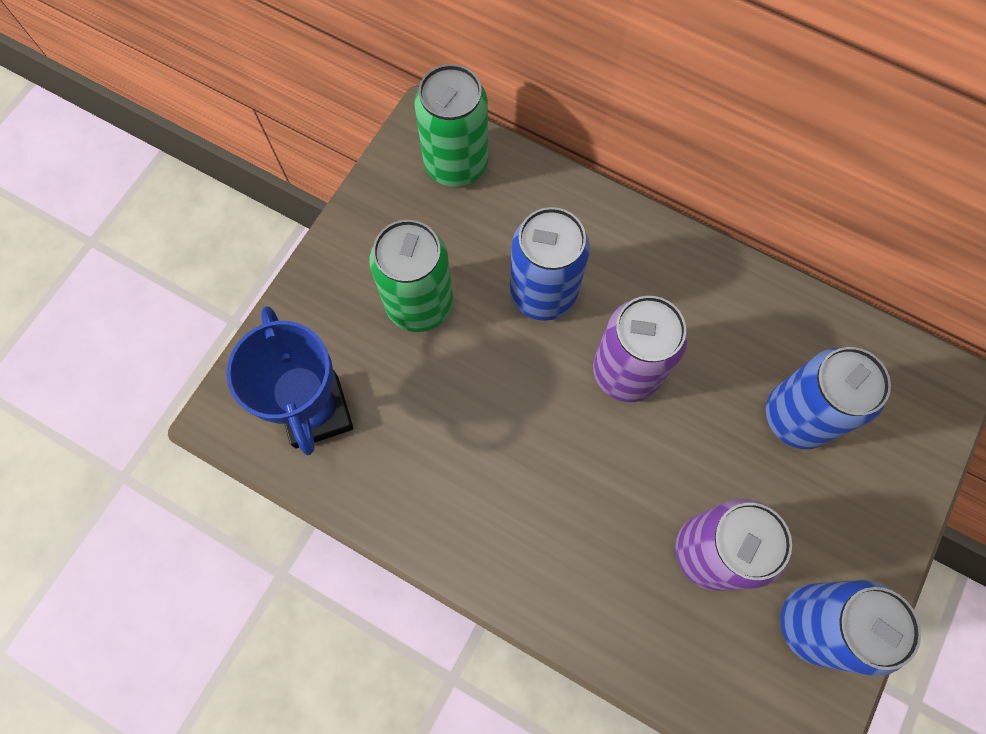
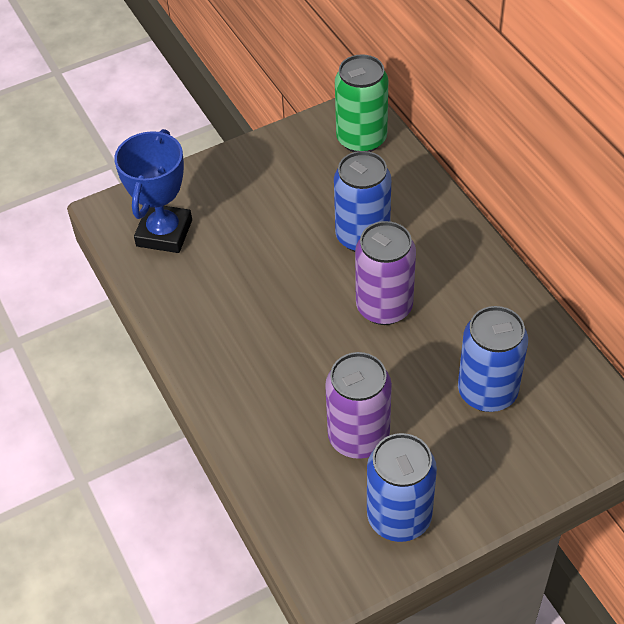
camera: 35 degrees right, 20 degrees down
green can [370,220,453,332] -> none

